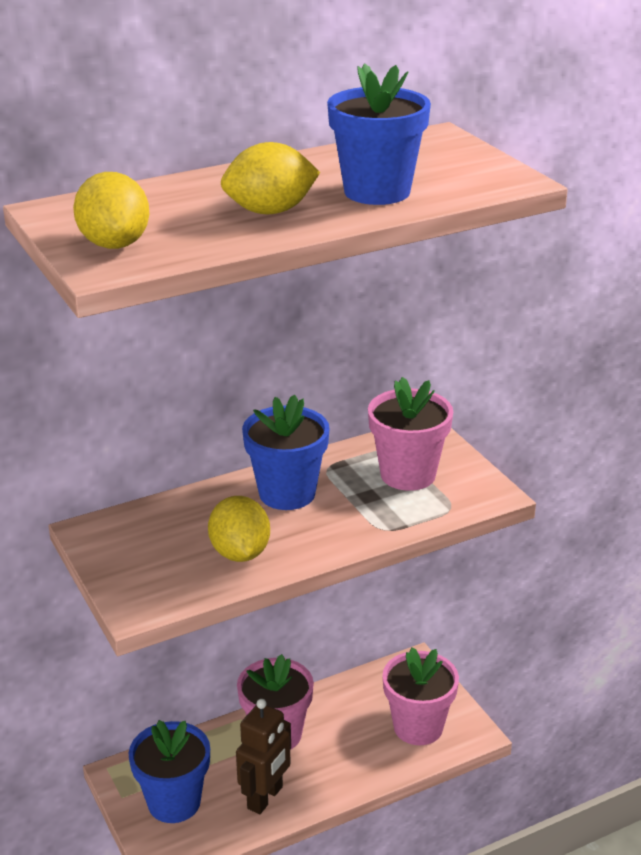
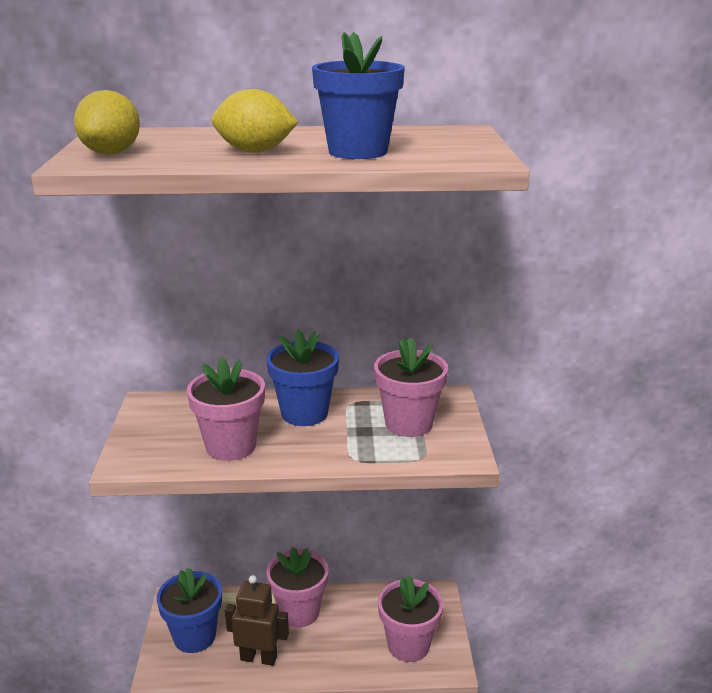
camera: 25 degrees right, 5 degrees down
yellow lemon [208,496,270,562] -> pink flower pot [187,357,265,461]
brown robot [236,699,291,814] -> brown robot turned 135 degrees counterclockwise [225,575,289,666]

